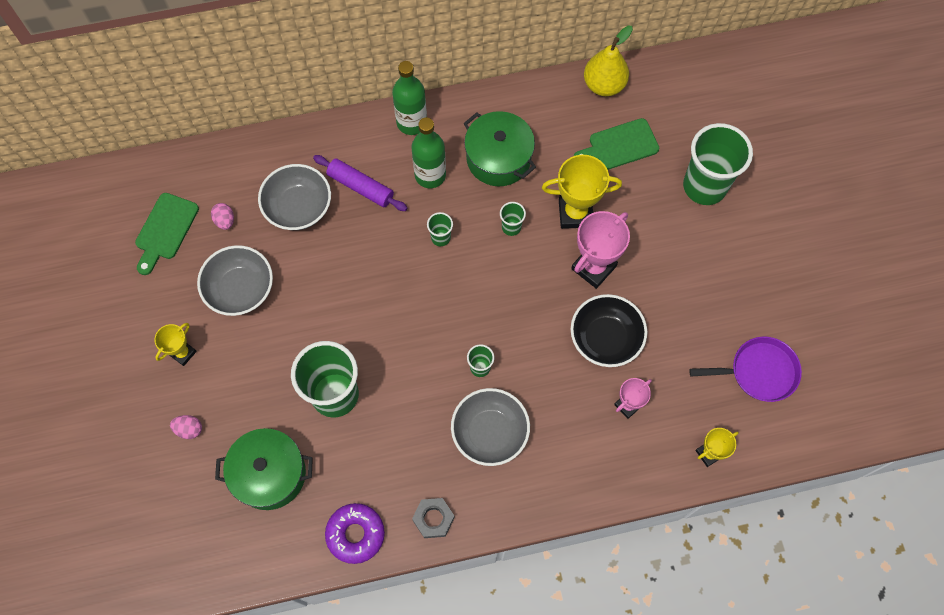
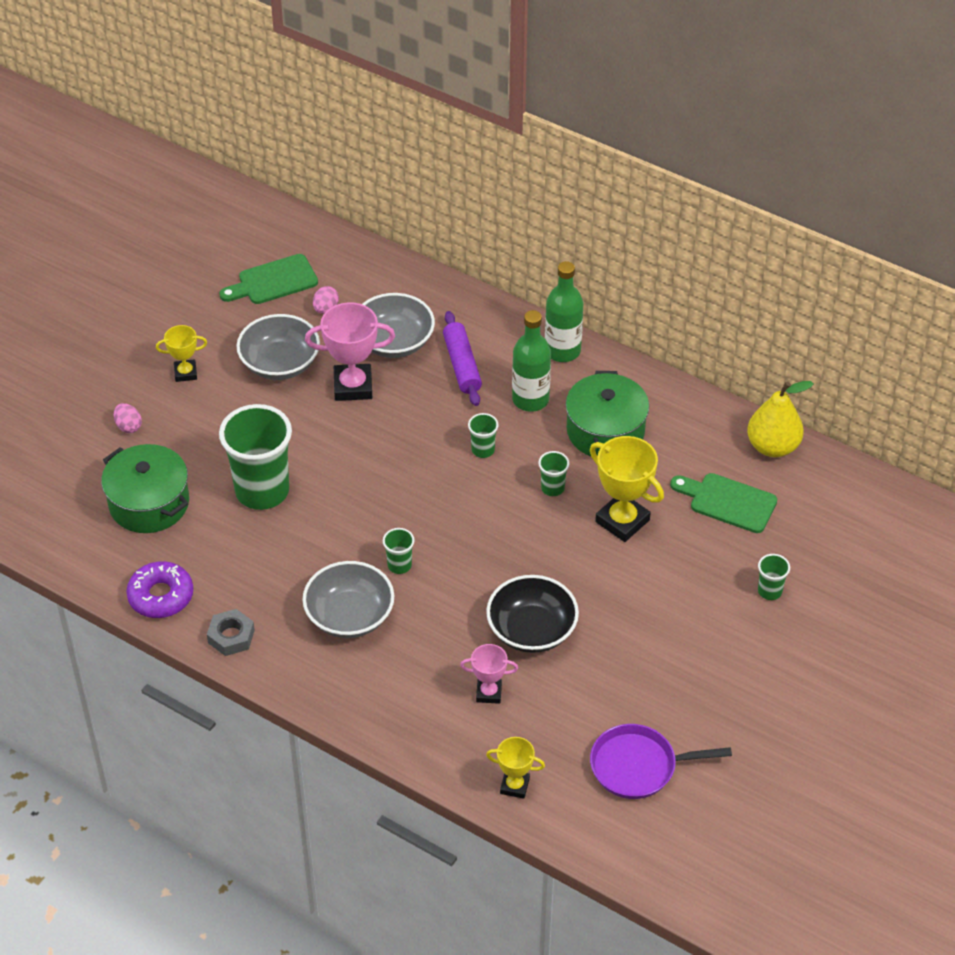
camera: 45 degrees right, 20 degrees down
pink trophy [571,211,630,289] -> pink trophy moved to [305,302,395,401]
green cup [683,123,753,205] -> green cup [758,554,790,600], size x0.43
purple pan [689,337,802,402] -> purple pan turned 135 degrees clockwise [590,724,732,799]

